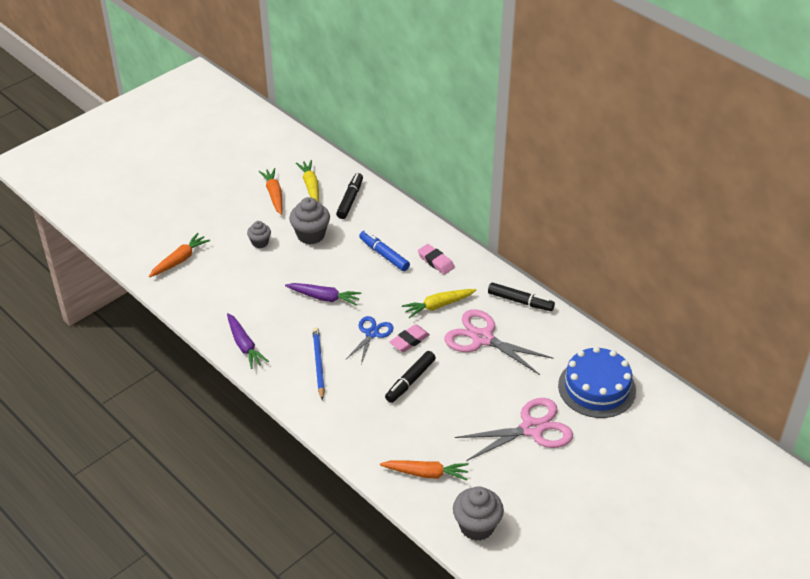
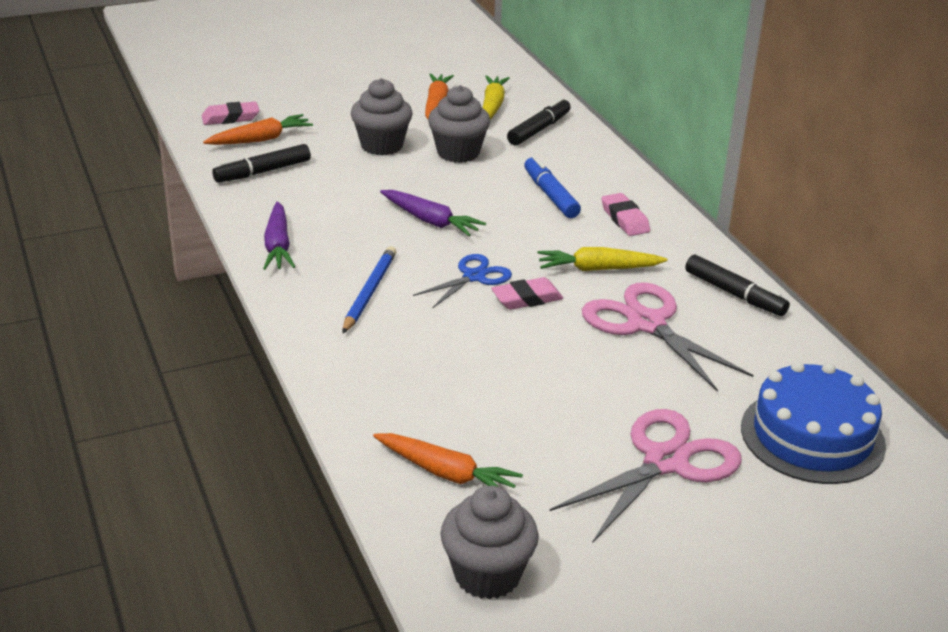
camera: 20 degrees right, 10 degrees down
grey cupcake [247,221,271,248] -> grey cupcake [351,78,413,155], size x1.71
black marker [385,351,436,403] -> black marker moved to [212,144,311,183]
pink scissors [455,398,573,461] -> pink scissors turned 45 degrees counterclockwise [550,409,742,543]
none -> pink eraser [202,102,259,125]

